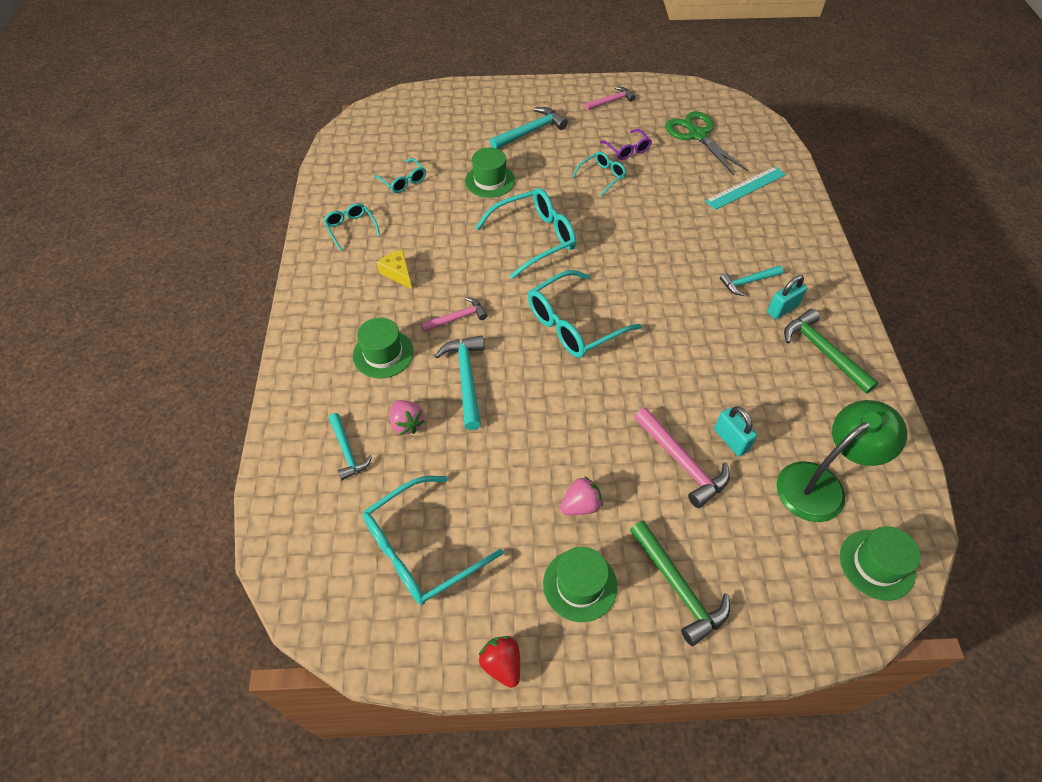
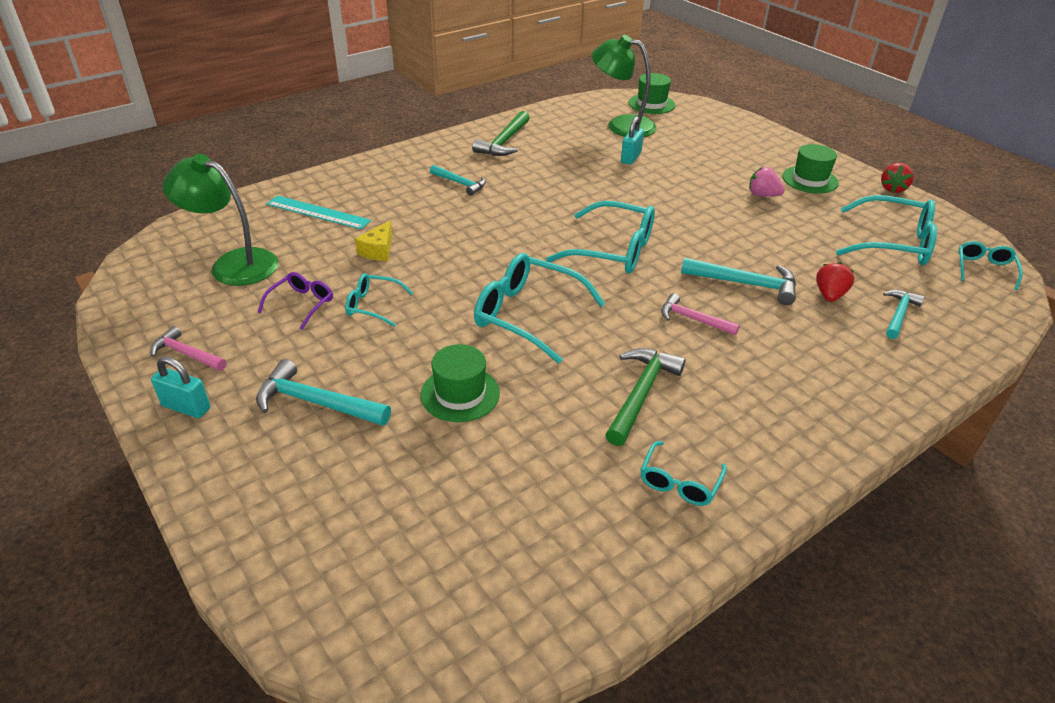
camera: 125 degrees left, 15 degrees down
green hat [353,317,414,378] -> none
turquoise glasses [374,158,426,193] -> turquoise glasses moved to [958,241,1023,290]
yellow cheese [377,249,412,289] -> yellow cheese moved to [355,220,392,261]
pink strawberry [390,400,425,435] -> red strawberry [816,262,854,302]
turquoise hammer [435,335,484,430] -> turquoise hammer turned 120 degrees counterclockwise [681,257,796,305]
green hammer [630,520,730,646] -> green hammer moved to [605,348,686,446]
pink hammer [634,408,730,508] -> none
green scissors [665,111,748,175] -> green lamp [163,154,278,286]
turquoise padlock [767,275,807,319] -> turquoise padlock moved to [151,357,210,418]

